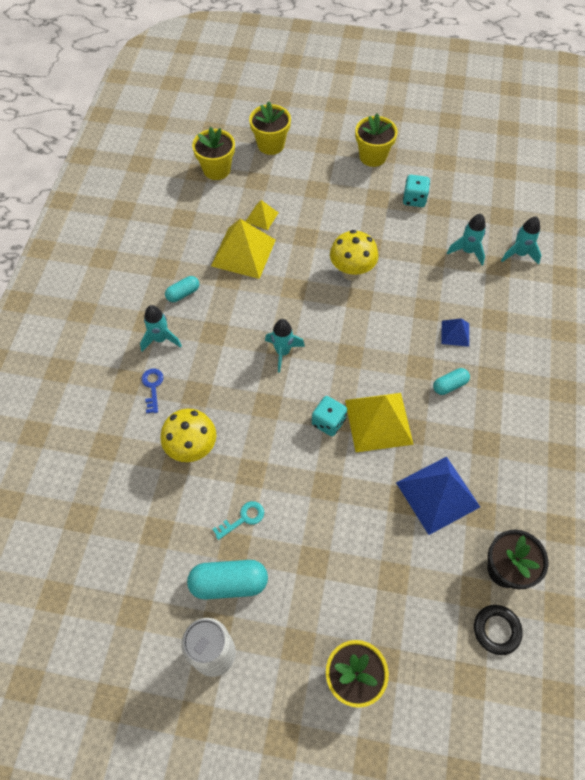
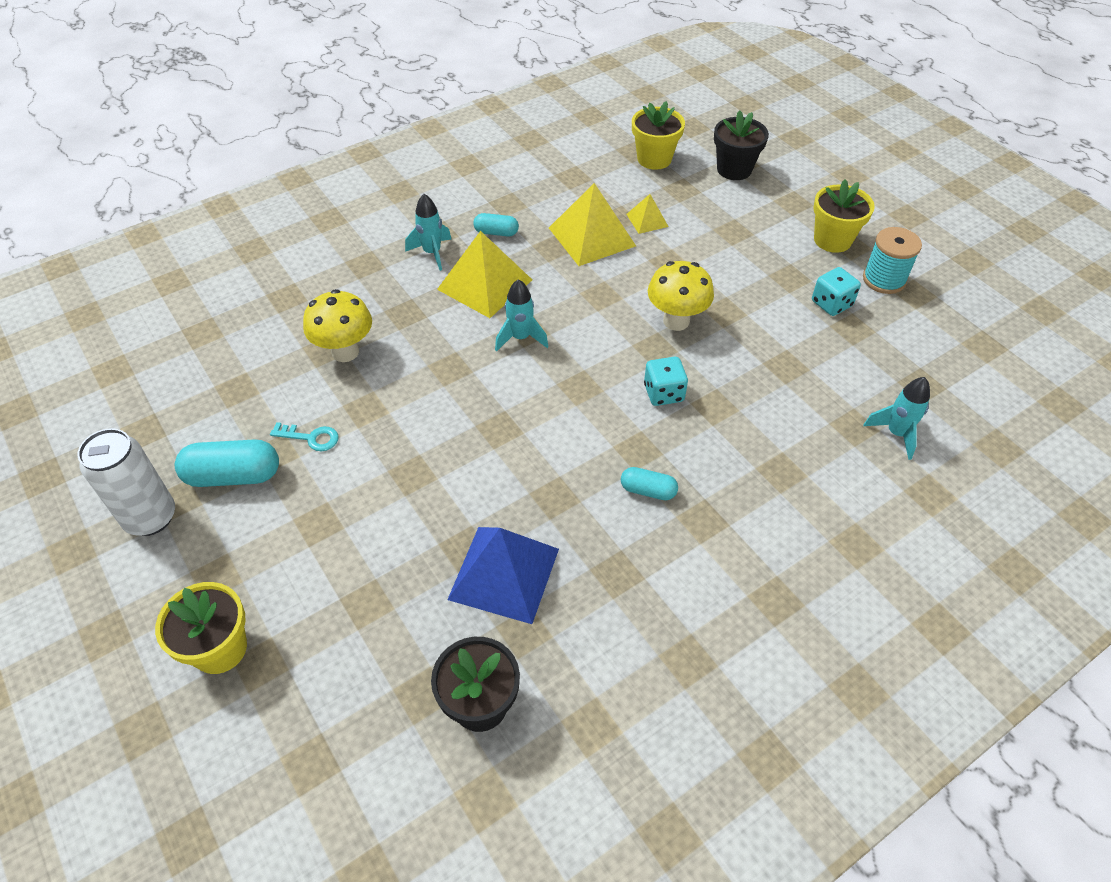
camera: 45 degrees right, 10 degrees down
blue key [142,369,164,413] -> none
turquoise capsule [187,560,268,599] -> turquoise capsule turned 45 degrees counterclockwise [175,439,279,487]
yellow flower pot [249,101,291,155] -> black flower pot [714,110,769,180]
turquoise dice [312,396,347,436] -> turquoise dice moved to [644,357,688,406]
yellow pyramid [345,393,414,452] -> yellow pyramid moved to [437,231,532,318]
blue pyramid [441,319,469,347] -> none
turquoise rocket [447,214,486,265] -> none
black ring [474,605,523,655] -> none
none -> turquoise spool [863,227,922,294]

